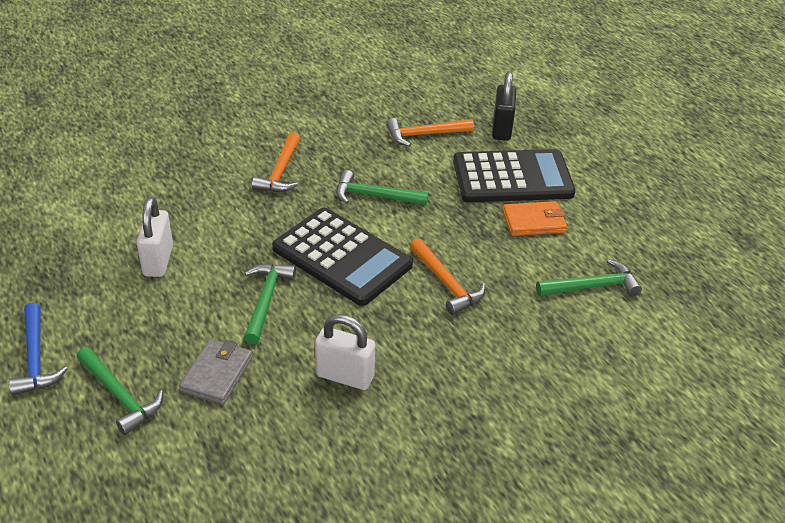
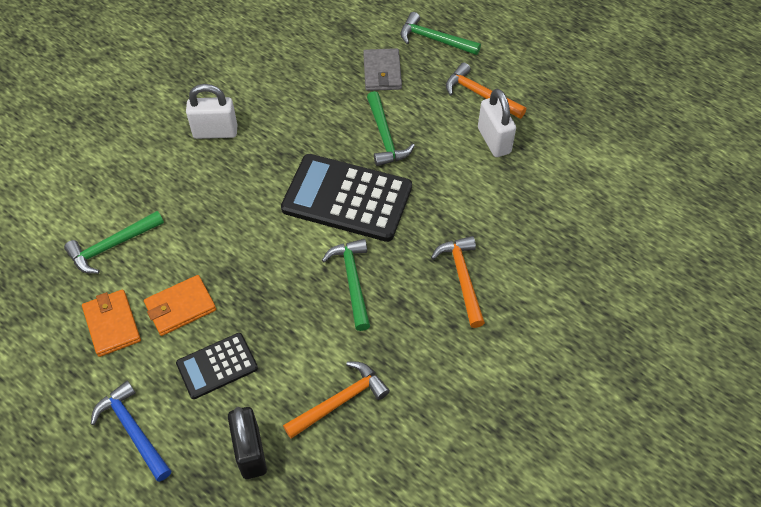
camera: 160 degrees right, 15 degrees up
blue hammer [9,303,68,395] -> blue hammer moved to [91,381,171,482]
white padlock [315,314,375,390] -> white padlock moved to [186,84,237,139]
green hammer [336,170,429,205] -> green hammer turned 90 degrees counterclockwise [322,239,370,331]
orange hammer [410,238,485,315] -> orange hammer moved to [446,62,527,119]
black calculator [453,149,576,202] -> black calculator [176,333,258,399], size x0.54
none -> orange wallet [82,289,141,357]

